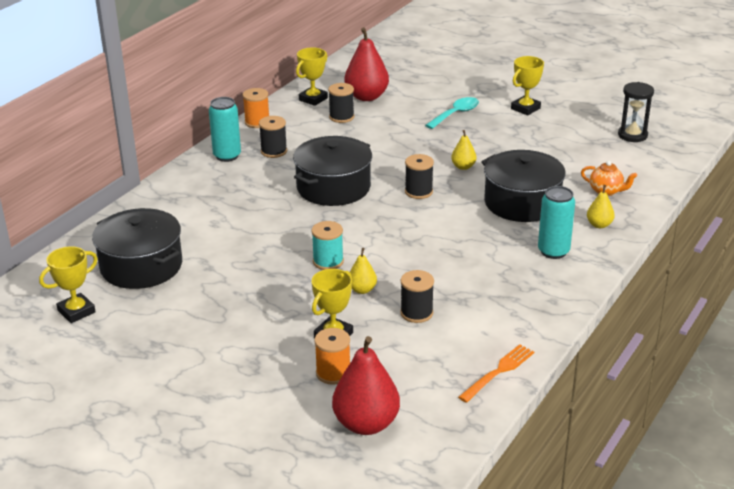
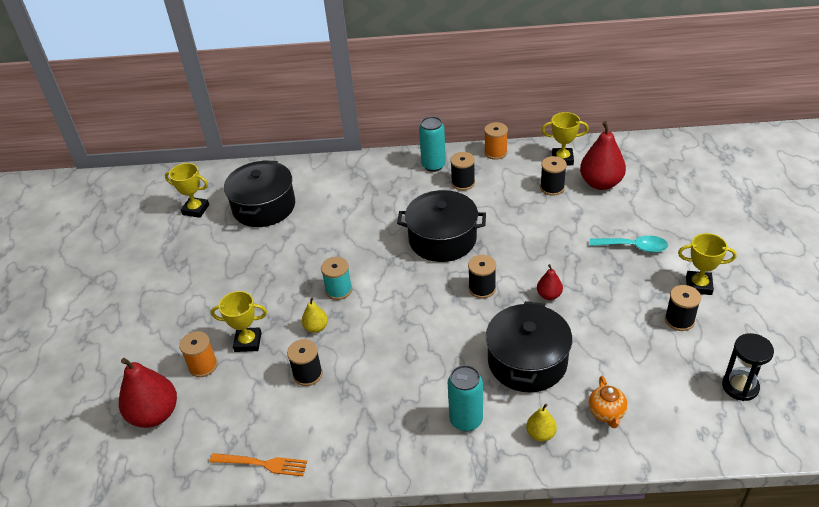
camera: 60 degrees right, 10 degrees up
yellow pear [451,130,477,170] -> red pear [537,264,563,300]
none -> black spool [665,285,701,331]

